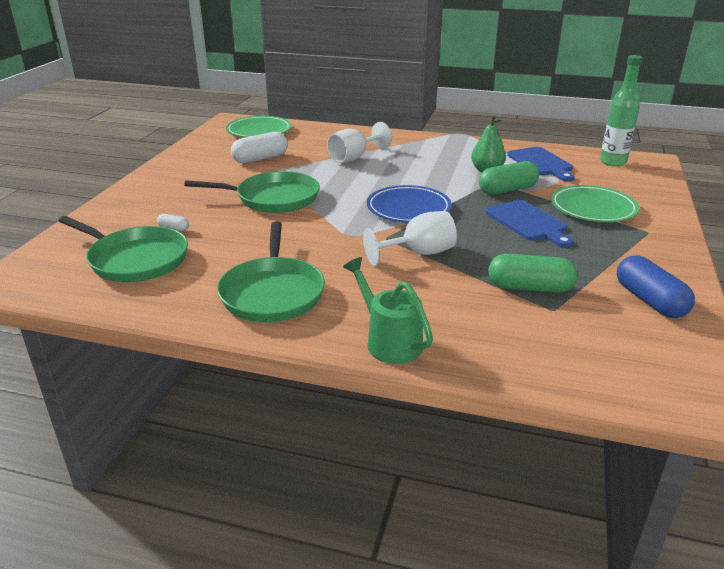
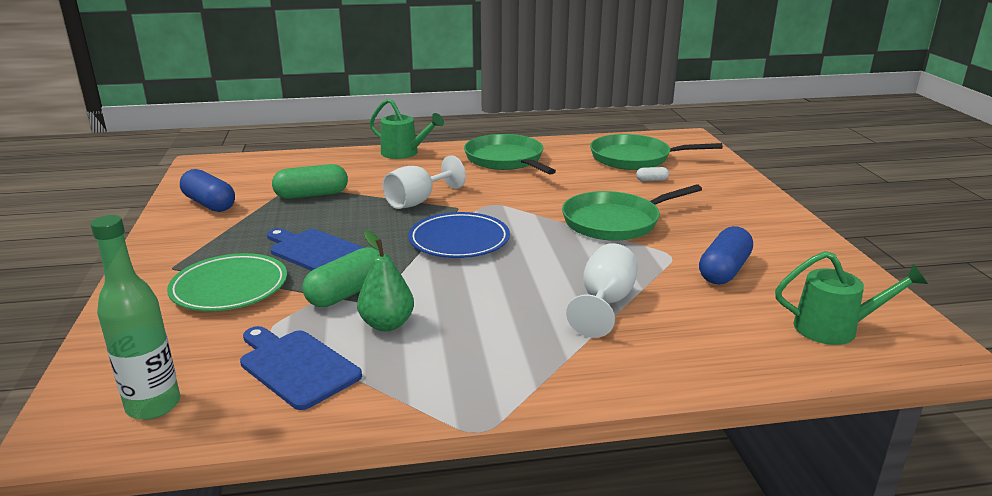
camera: 155 degrees right, 5 degrees down
green plate [226,116,292,138] -> green watering can [775,251,928,345]
white capsule [231,132,288,163] -> blue capsule [699,226,753,284]

